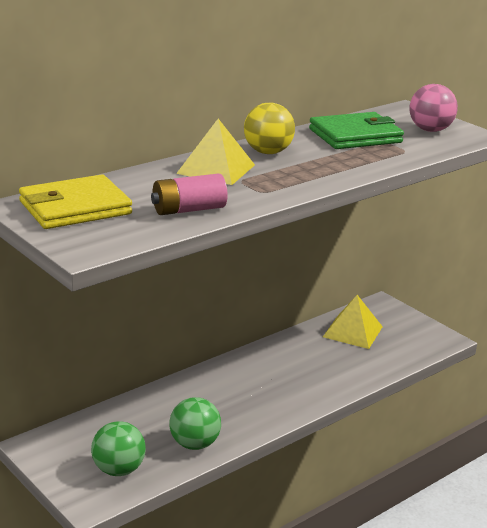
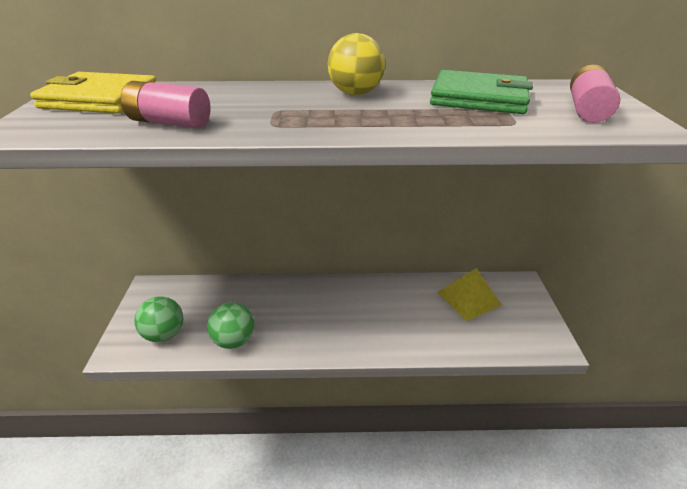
camera: 40 degrees right, 10 degrees up
yellow pyramid [176,119,255,185] -> none
pink ball [409,84,458,132] -> pink battery [570,65,620,123]

